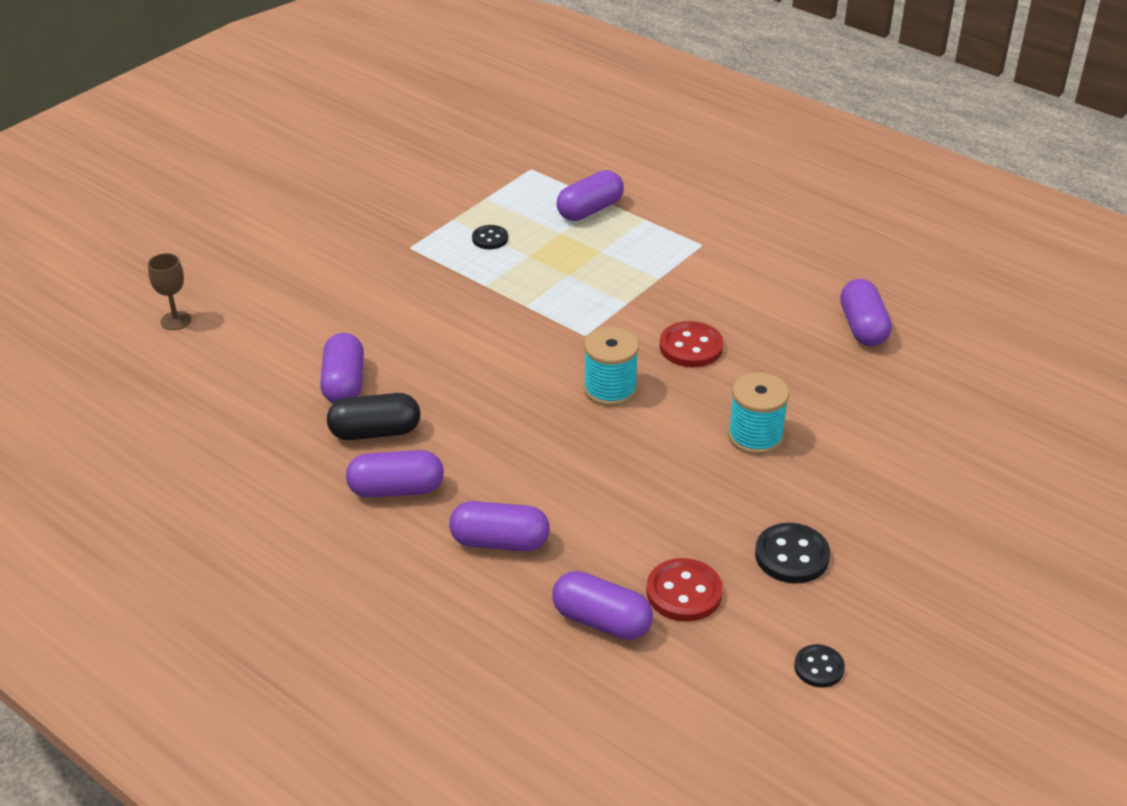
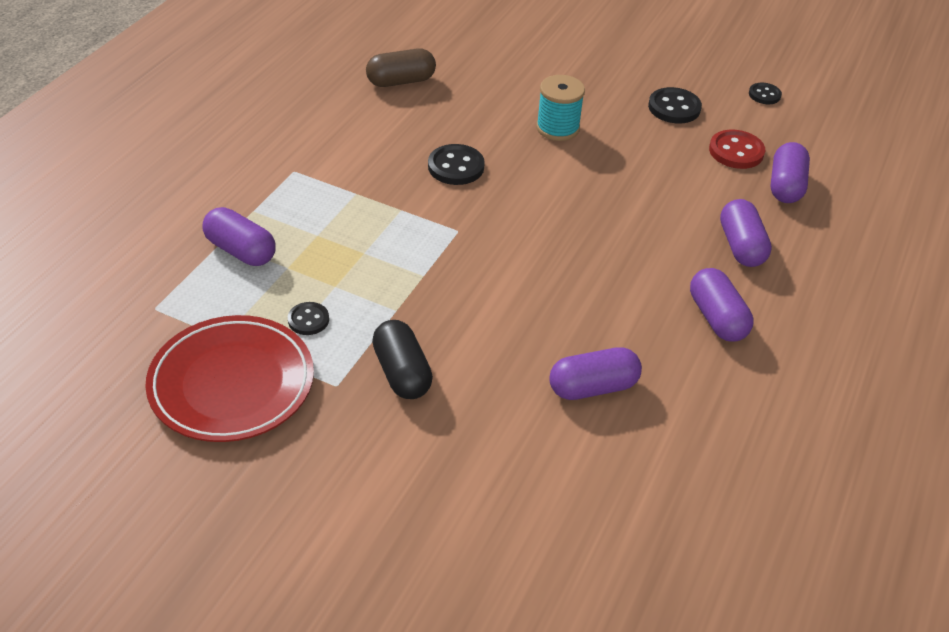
camera: 105 degrees left, 5 degrees up
brown goblet [148,253,191,330] -> none
black capsule [327,393,420,440] -> black capsule moved to [372,320,433,399]
turquoise spool [584,327,639,406] -> none
red button [660,321,723,367] -> black button [428,144,485,185]
purple capsule [840,279,892,346] -> brown capsule [366,48,436,87]
none -> red plate [145,315,314,442]

